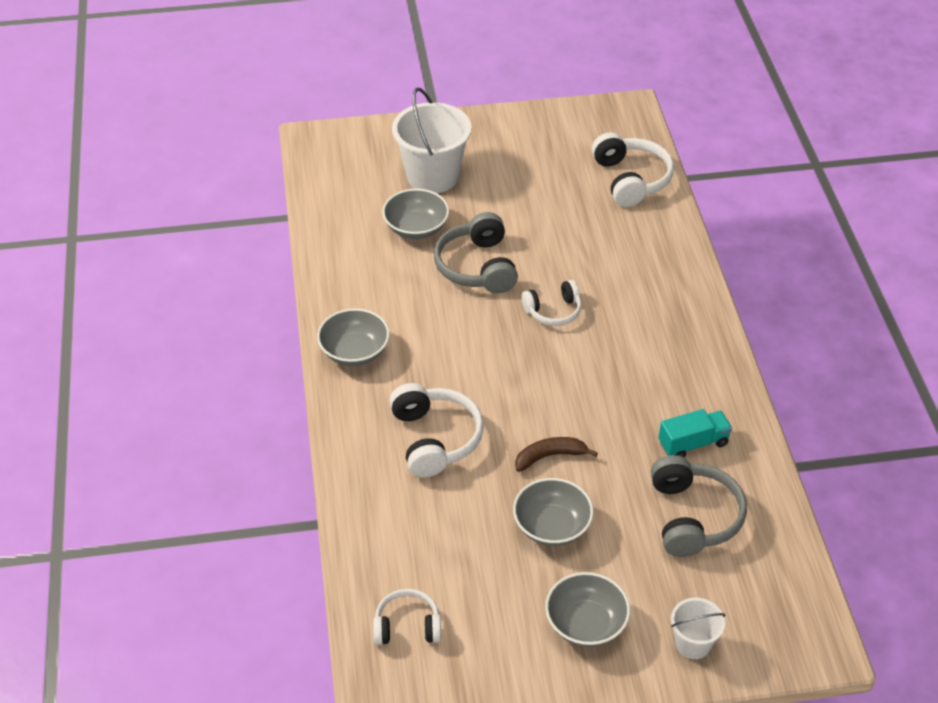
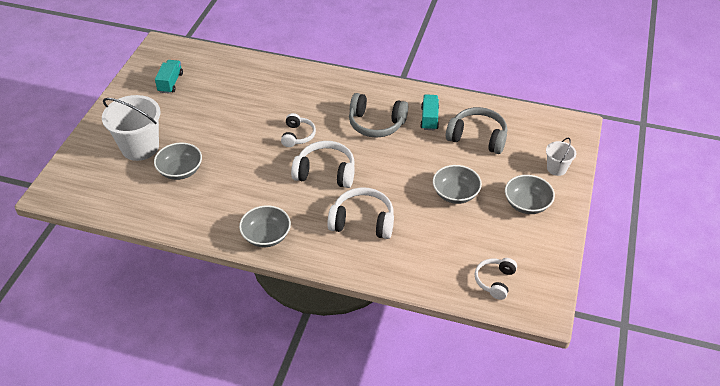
camera: 65 degrees left, 0 degrees up
grey headphones [434,212,518,293] -> grey headphones moved to [349,93,408,138]
brown banana [515,437,598,472] -> none
white headphones [592,132,674,207] -> white headphones moved to [291,141,355,188]
none -> turquoise truck [155,60,183,94]

